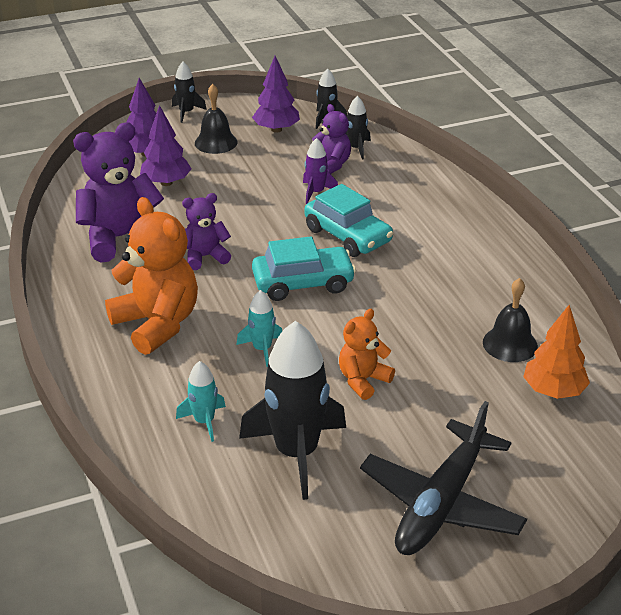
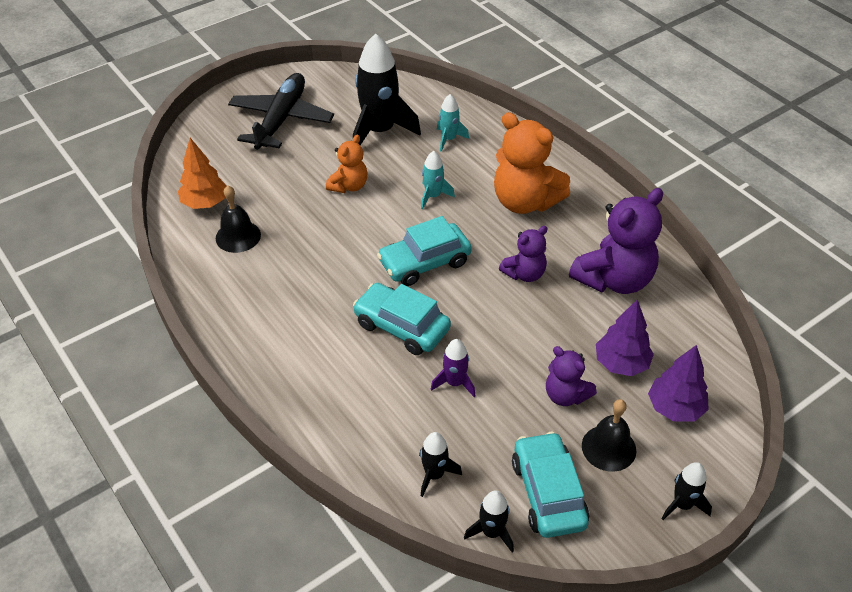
camera: 165 degrees right, 10 degrees up
purple tree [252,56,300,133] -> turquoise car [512,432,589,538]
purple teddy bear [312,104,351,174] -> purple teddy bear moved to [546,346,597,406]

